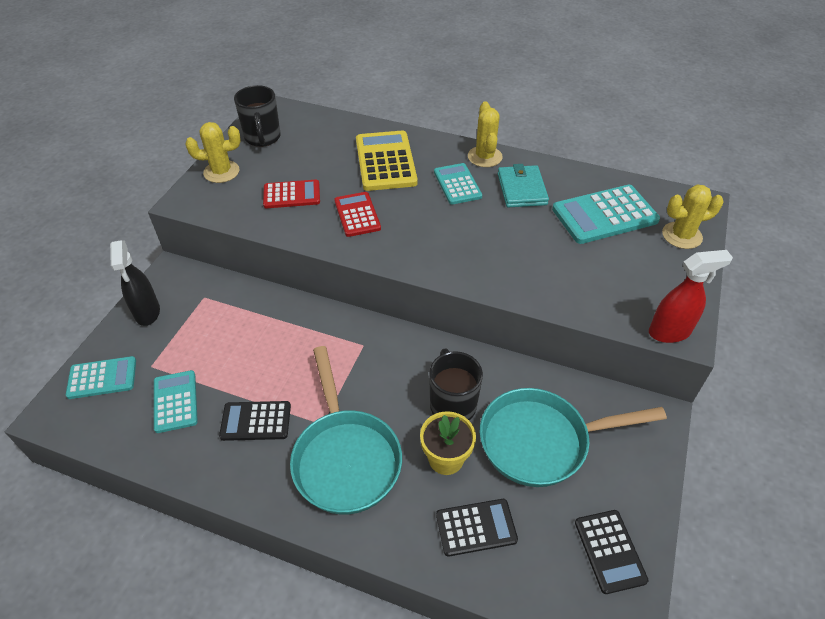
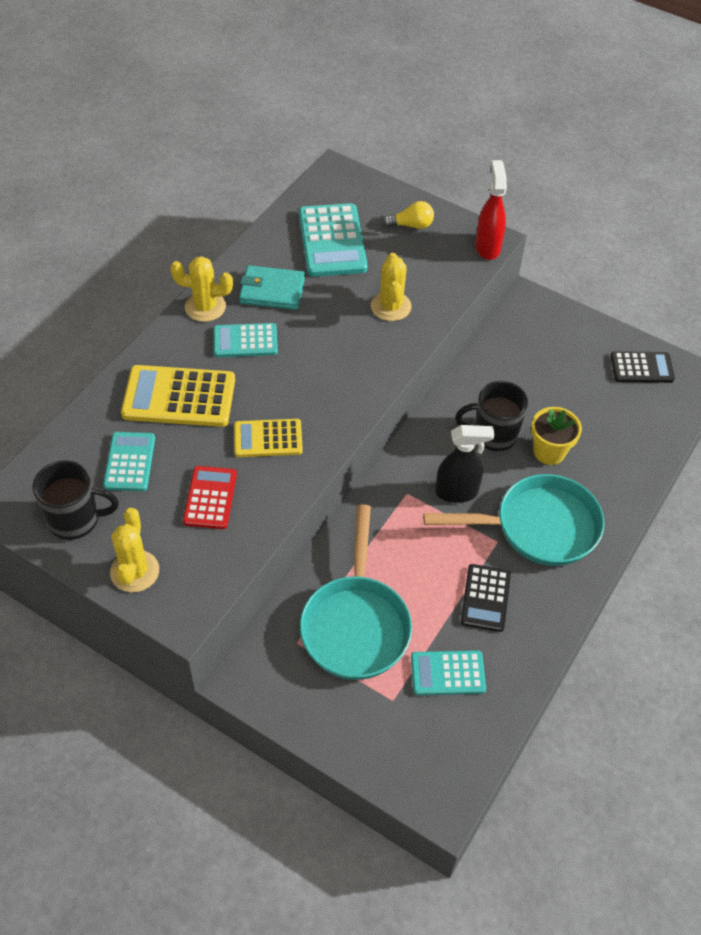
camera: 80 degrees left, 5 degrees up
turquoise calculator [66,356,136,399] -> turquoise calculator moved to [103,432,155,491]
black spray bottle [110,240,160,326] -> black spray bottle moved to [435,425,494,503]
red calculator [334,192,381,237] -> yellow calculator [234,419,303,457]
black calculator [436,499,518,557] -> none
turquoise pan [480,388,667,487] -> turquoise pan moved to [300,504,412,680]
yellow cactus [662,185,723,249] -> yellow cactus moved to [371,253,412,321]
none -> yellow light bulb [383,201,434,229]

